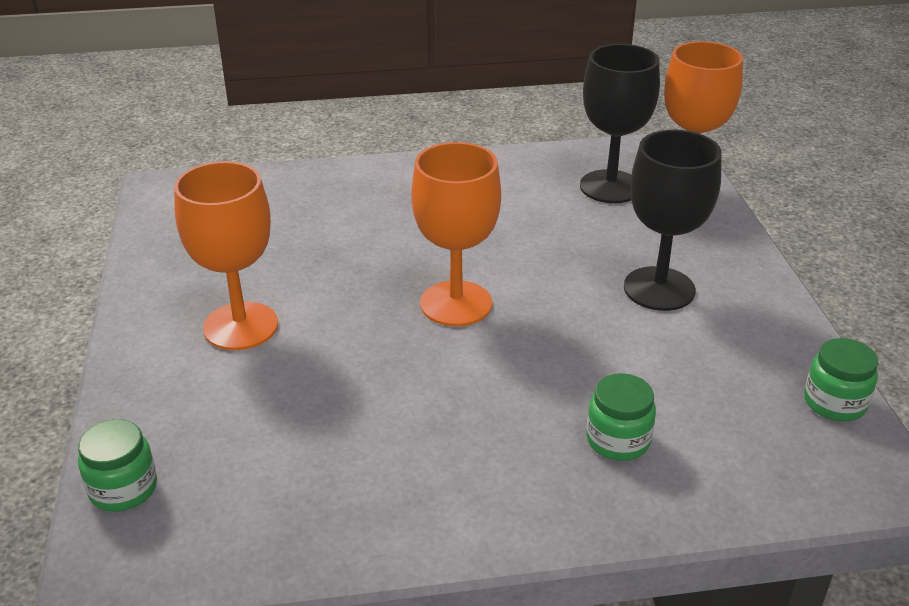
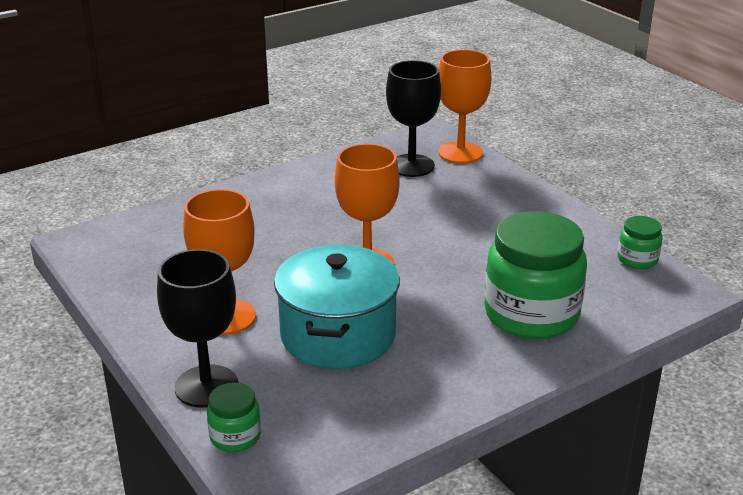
camera: 25 degrees left, 5 degrees down
green jar [586,373,656,461] -> green jar [484,211,587,339], size x2.17
black goblet [624,130,722,311] -> black goblet moved to [157,249,238,408]
none -> turquoise pot [274,245,400,369]

